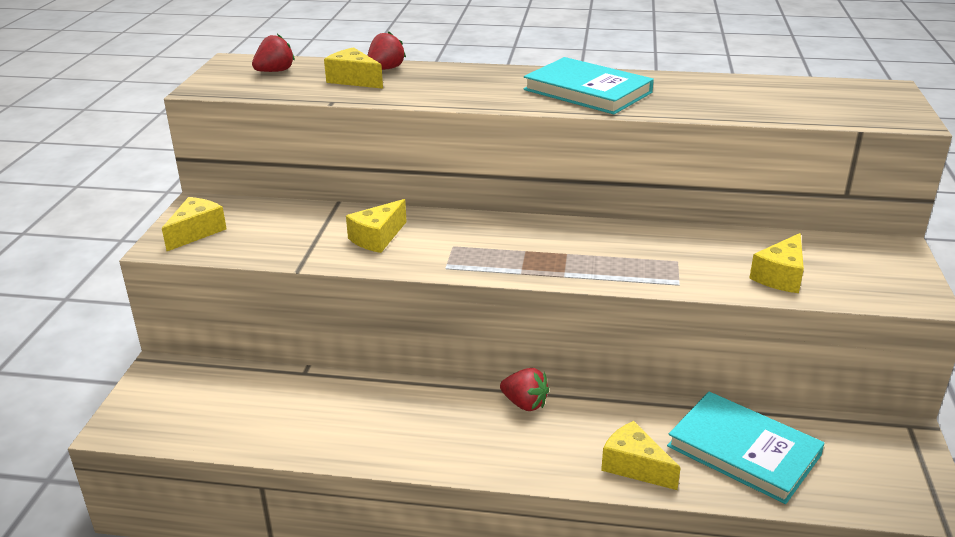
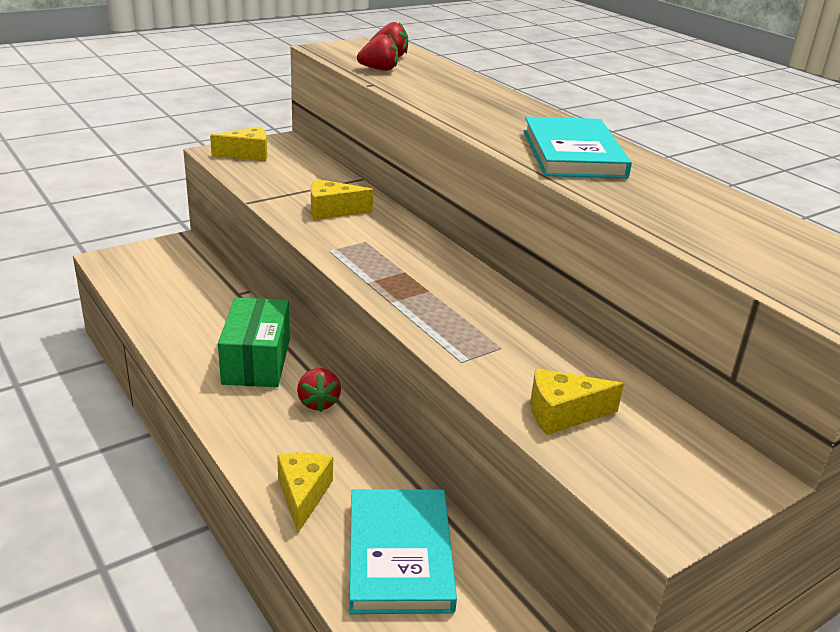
camera: 45 degrees right, 0 degrees up
yellow cheese [324,47,383,89] -> none
red strawberry [367,31,406,70] -> red strawberry moved to [357,34,398,71]
none -> green box [218,297,290,387]

